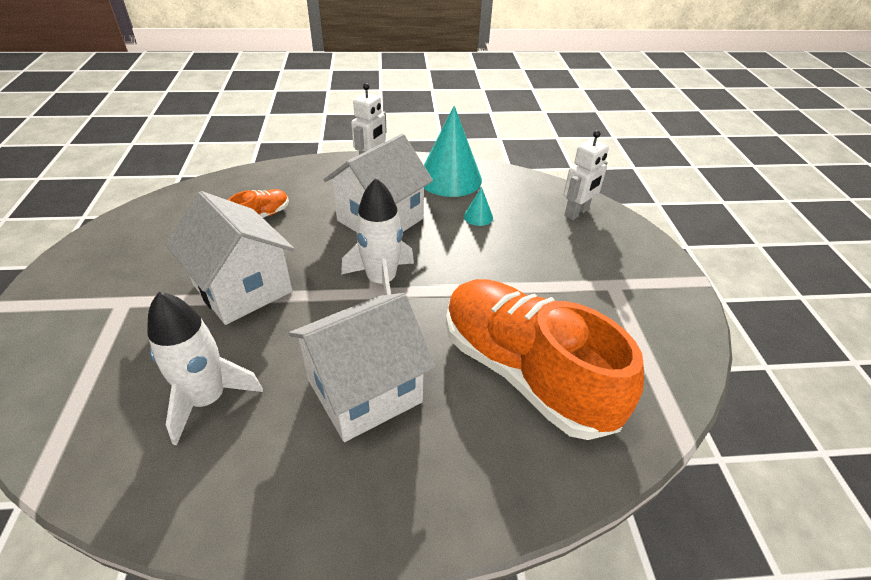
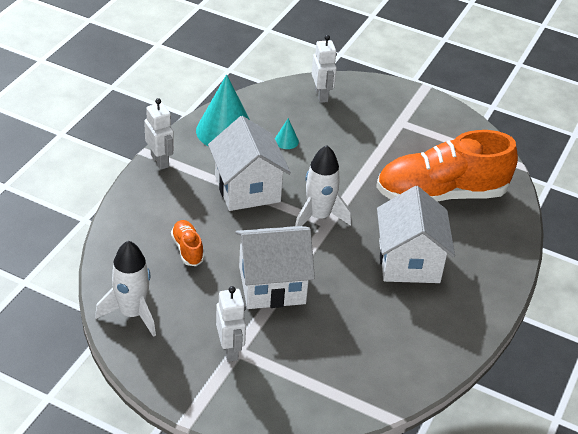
camera: 60 degrees left, 0 degrees up
white rocket [147,292,263,446] -> white rocket moved to [95,240,156,337]
none -> white robot [216,286,246,362]

